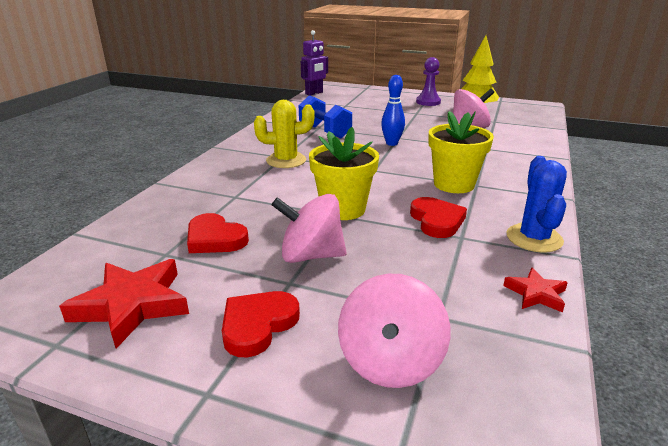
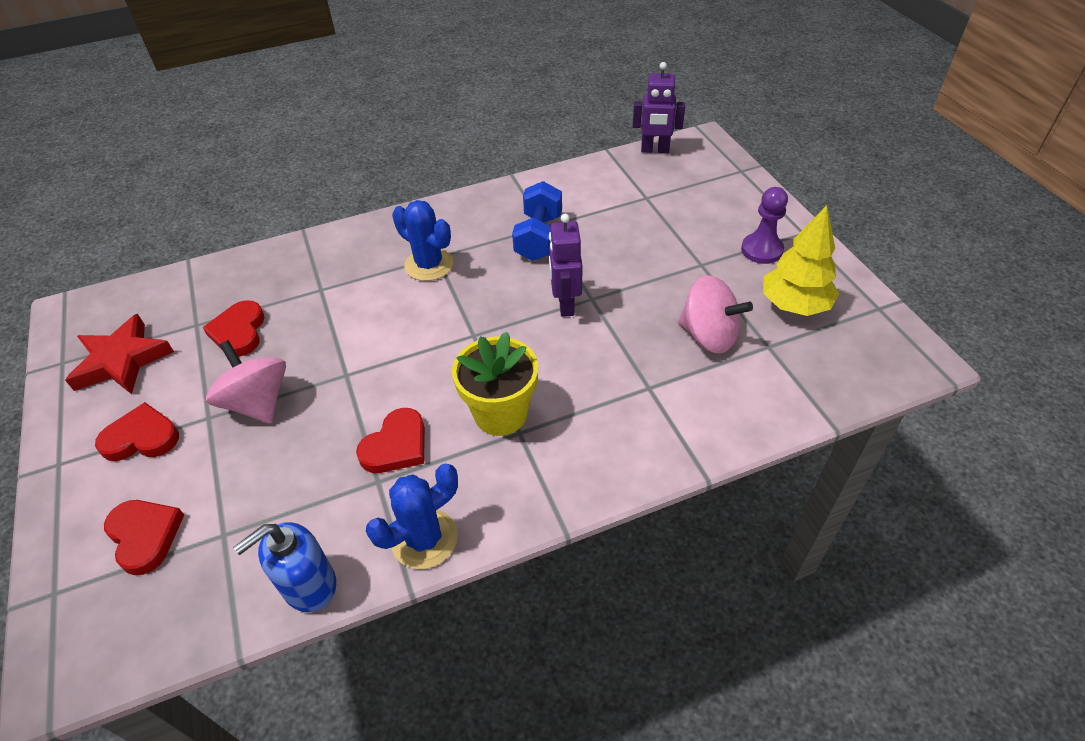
camera: 50 degrees right, 20 degrees up
yellow cactus [254,100,314,168] -> blue cactus [392,200,454,281]
yellow flower pot [309,127,379,220] -> none
pink spinning top [338,274,450,388] -> red heart [104,500,184,575]
blue bowling pin [381,75,405,146] -> purple robot [549,214,582,317]
red star [503,268,568,313] -> blue soap dispenser [233,522,336,612]

